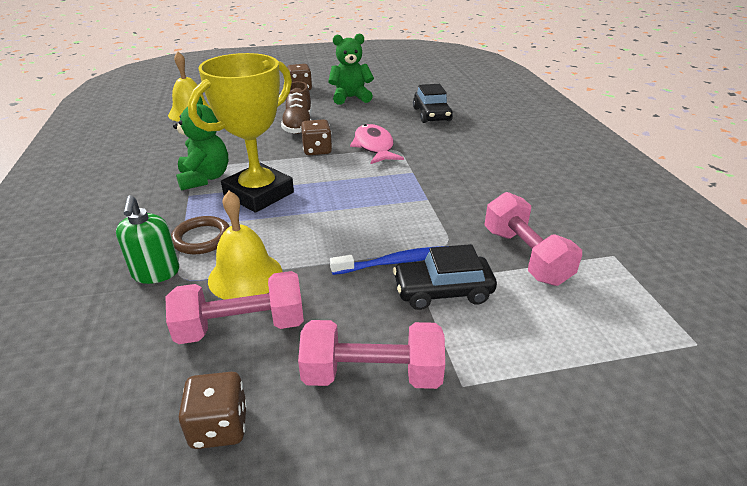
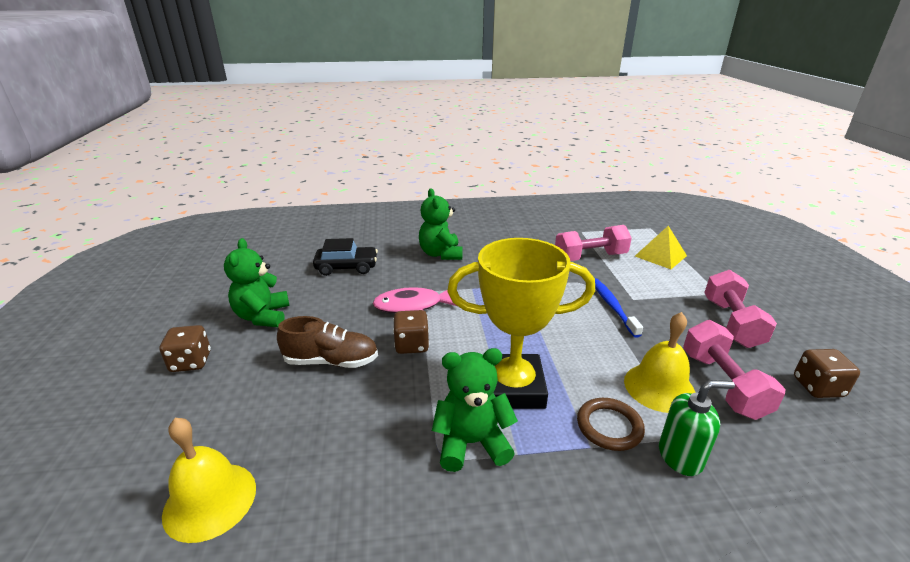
camera: 85 degrees left, 5 degrees down
yellow trophy [188,53,294,213] -> yellow trophy turned 45 degrees counterclockwise [447,238,595,409]
black car [393,244,497,310] -> none
none -> green teddy bear [419,188,463,260]
none -> yellow pyramid [635,226,687,269]

